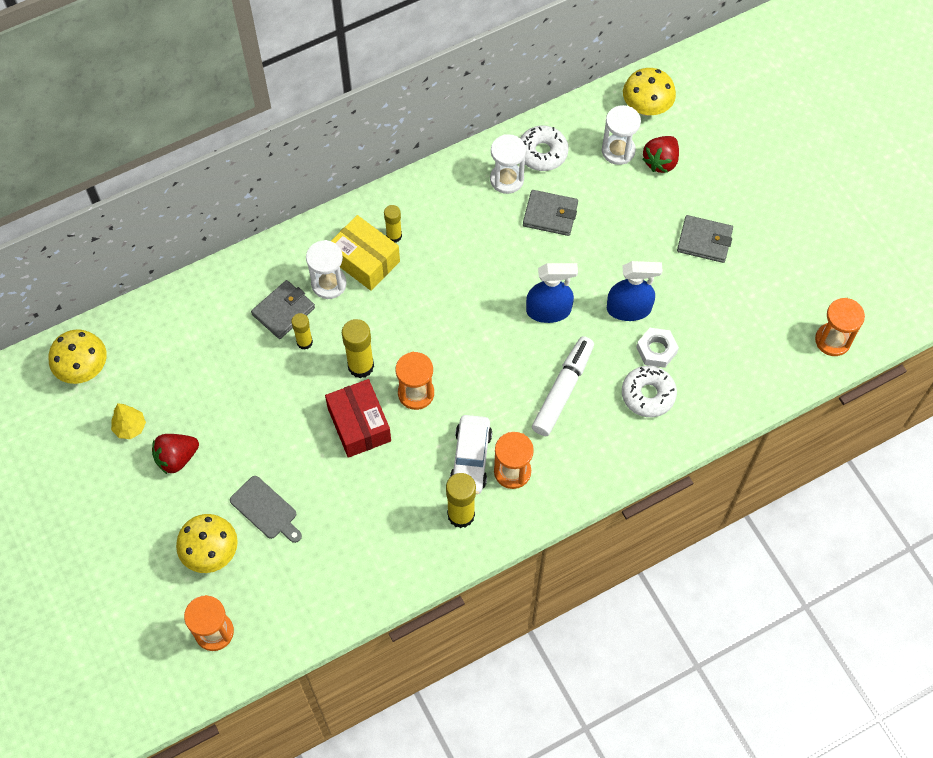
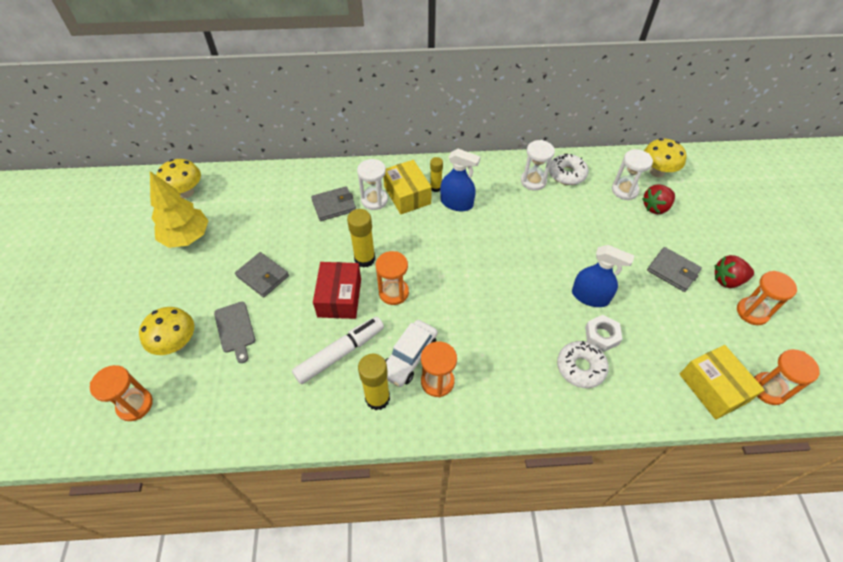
camera: 25 degrees right, 10 degrees down
yellow tree [111,403,146,439] -> yellow tree [150,171,209,248], size x1.97
red strawberry [152,434,199,474] -> red strawberry moved to [715,255,754,288]
yellow glue stick [291,313,313,350] -> none
grey wallet [523,190,578,236] -> grey wallet moved to [235,252,289,297]
blue spray bottle [526,263,578,323] -> blue spray bottle moved to [440,149,480,211]
white marker [532,336,594,436] -> white marker moved to [292,317,384,384]
none -> yellow box [679,345,764,420]
none -> orange hourglass [737,271,797,325]

